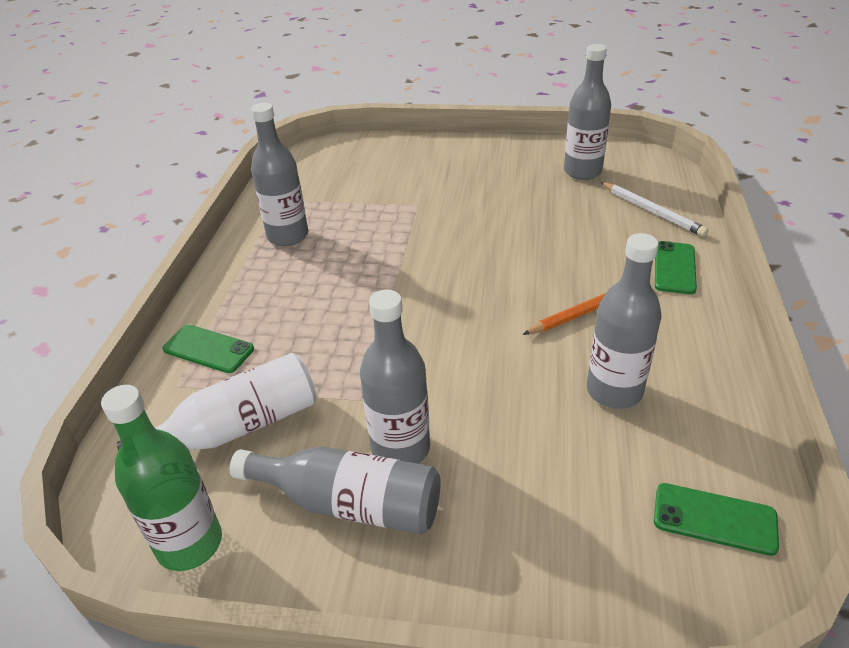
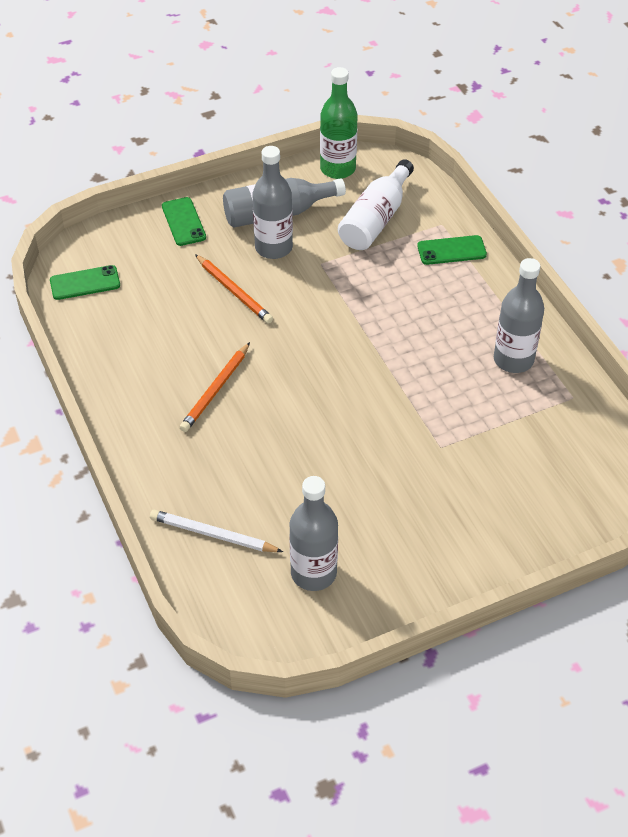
camera: 145 degrees right, 10 degrees up
grey bottle [587,233,662,409] -> none
green phone [655,241,697,294] -> green phone moved to [162,197,206,246]
none -> orange pencil [195,254,273,324]

